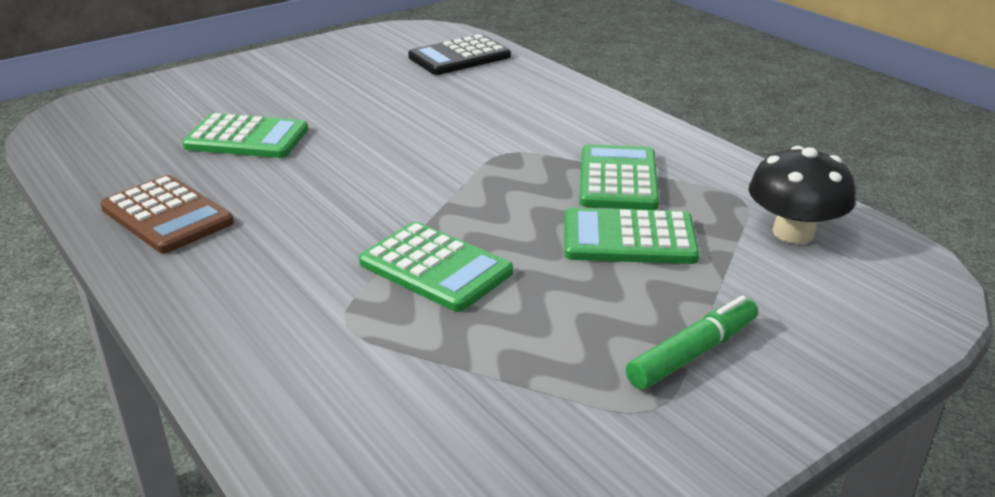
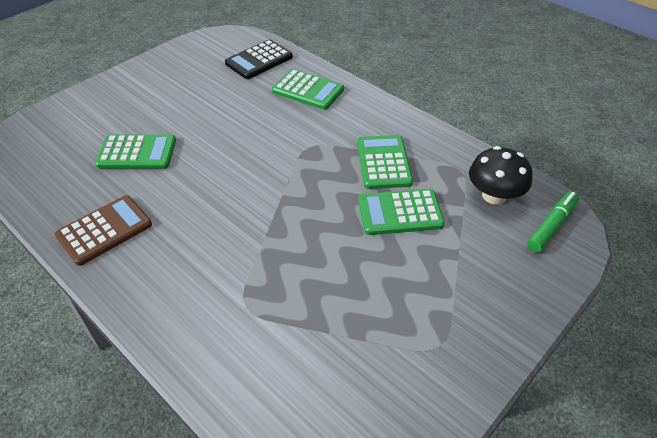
camera: 10 degrees left, 15 degrees up
brown calculator [100,175,234,253] -> brown calculator turned 75 degrees counterclockwise [55,195,152,266]
green calculator [359,222,513,312] -> green calculator moved to [272,69,344,110]
green marker [626,295,758,390] -> green marker moved to [527,192,579,253]

